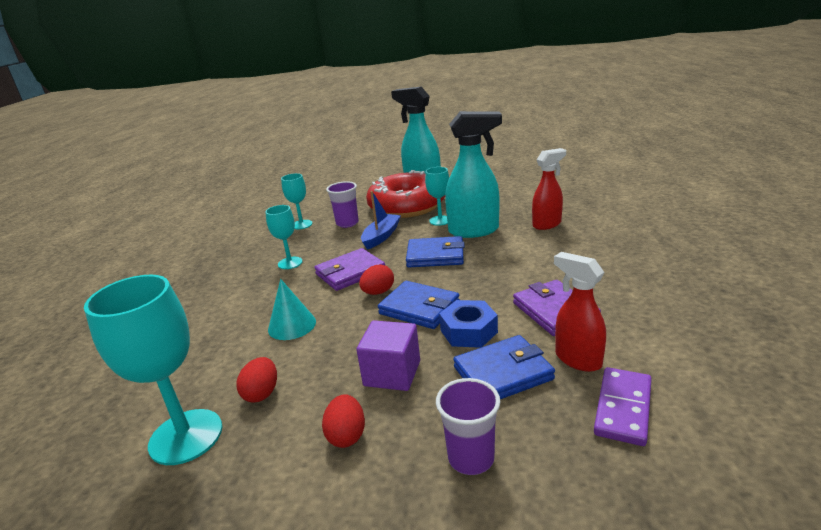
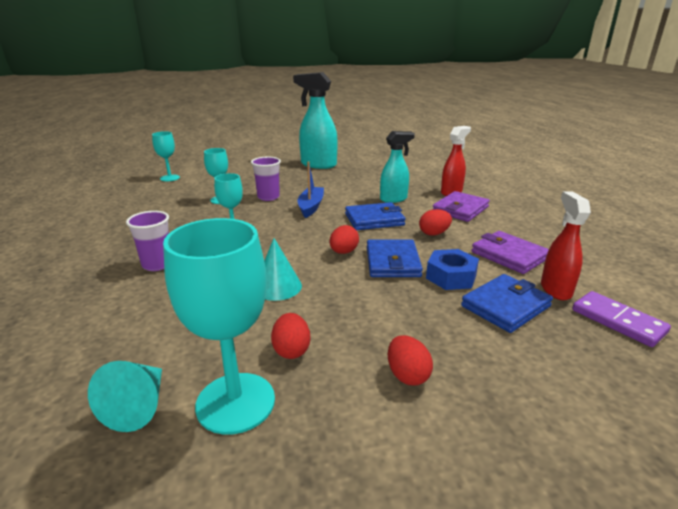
camera: 20 degrees left, 0 degrees up
purple wallet [314,248,385,291] -> purple wallet moved to [432,191,490,222]
purple cube [356,320,420,391] -> none
red donut [366,170,445,218] -> none
blue wallet [378,281,460,329] -> blue wallet turned 75 degrees clockwise [367,239,423,277]
turquoise goblet [425,167,449,226] -> turquoise goblet moved to [152,131,180,181]
purple cup [436,378,500,475] -> purple cup moved to [126,211,169,271]
turquoise spray bottle [445,111,502,238] -> turquoise spray bottle [380,131,415,203], size x0.64
red spray bottle [554,252,606,372] -> red spray bottle turned 60 degrees clockwise [541,192,591,300]
purple domino [594,367,652,446] -> purple domino turned 45 degrees counterclockwise [572,291,671,347]
none -> turquoise cone [88,361,162,432]
none -> red egg [419,209,452,235]

